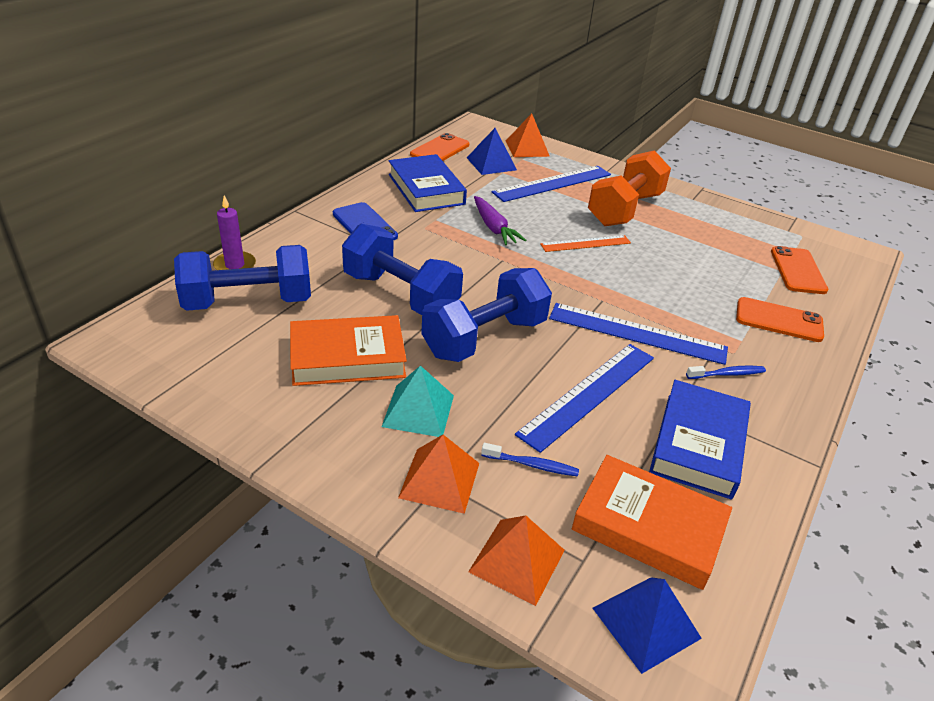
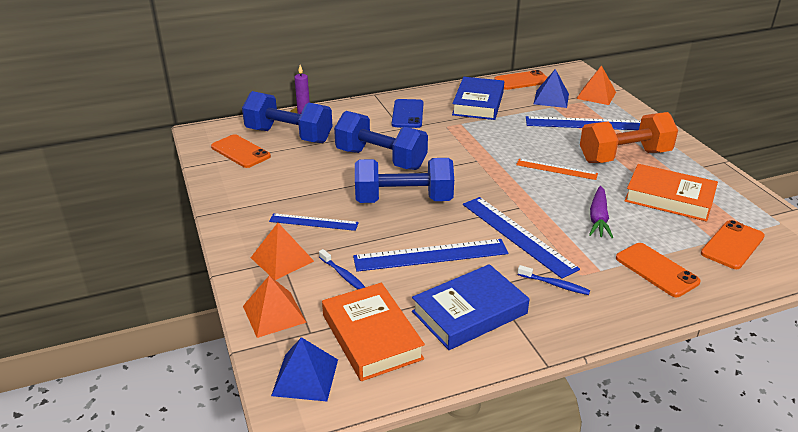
camera: 40 degrees right, 5 degrees down
orange book [290,315,407,386] -> orange book moved to [624,164,718,222]
blue dumbbell [342,224,463,315] -> blue dumbbell turned 45 degrees counterclockwise [334,111,428,170]
turquoise pyramid [382,365,454,437] -> blue ruler [269,213,359,231]
purple carrot [474,196,526,245] -> purple carrot moved to [589,186,613,238]
none -> orange phone [211,134,271,168]

